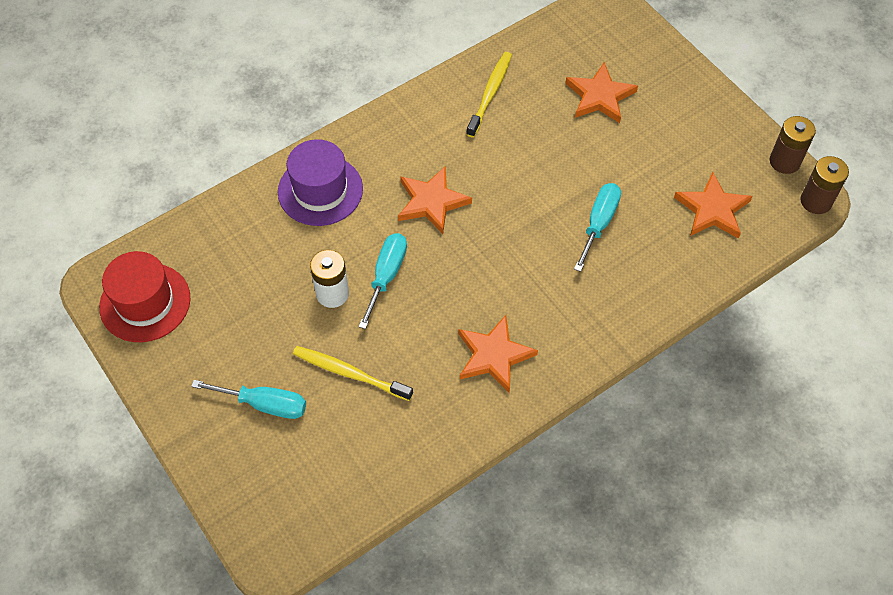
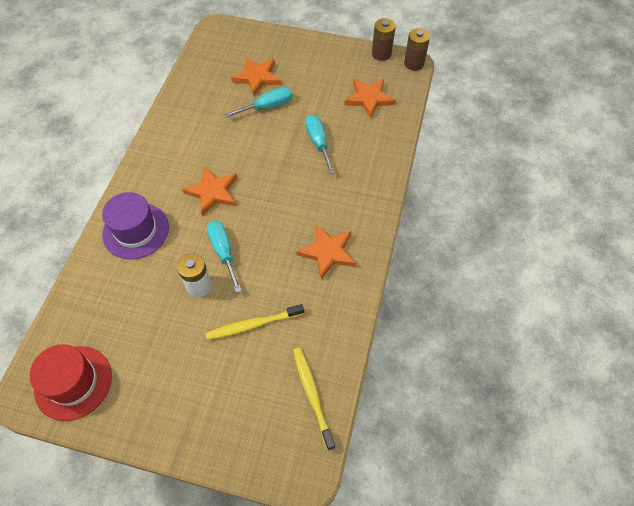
camera: 40 degrees left, 0 degrees up
turquoise screwdriver [191,380,306,419] -> turquoise screwdriver moved to [225,87,293,118]
yellow toothbrush [466,52,512,138] -> yellow toothbrush moved to [293,347,335,451]

